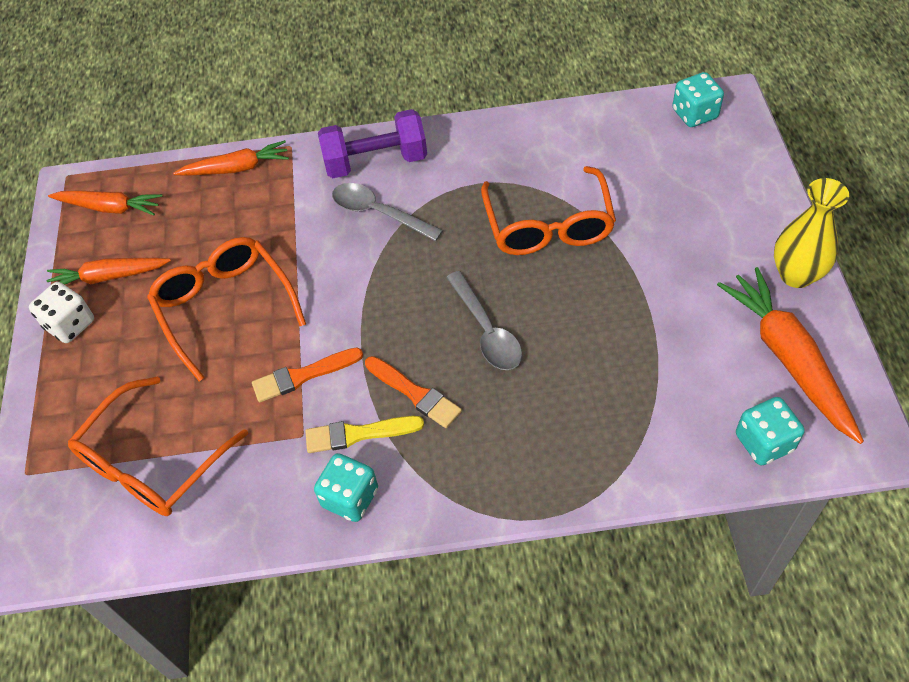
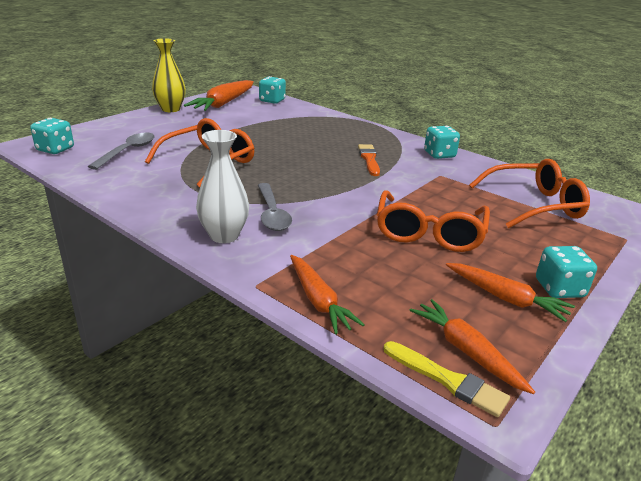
camera: 140 degrees left, 25 degrees down
white dice [29,282,94,343] -> turquoise dice [536,246,597,298]
orange carrot [173,140,289,176] -> orange carrot turned 150 degrees counterclockwise [290,255,365,335]
orange brush [252,348,363,402] -> none
yellow brush [305,416,424,453] -> yellow brush moved to [383,341,510,417]
purple dumbbell [318,109,427,178] -> white vase [196,130,249,243]
grey spoon [446,271,522,370] -> grey spoon moved to [88,133,155,170]

